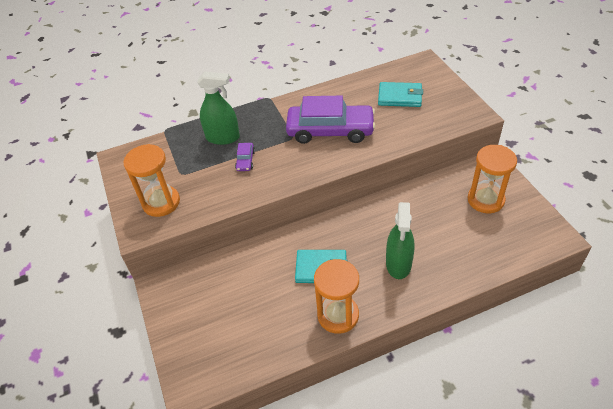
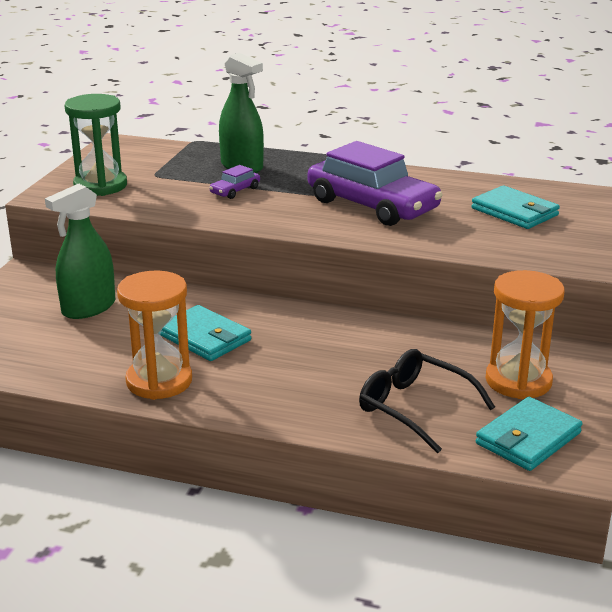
camera: 35 degrees right, 20 degrees down
orange hourglass [123,144,180,217] -> green hourglass [65,94,127,196]
green spray bottle [386,202,415,279] -> green spray bottle moved to [45,184,115,319]
none -> black glasses [359,349,495,453]
none -> turquoise wallet [476,397,583,471]

